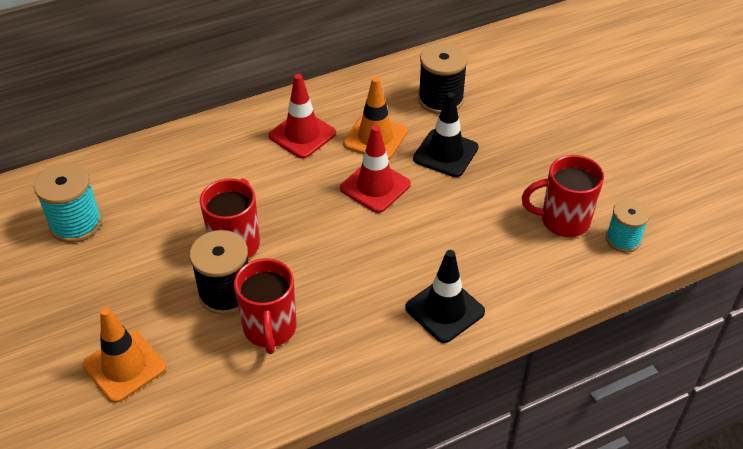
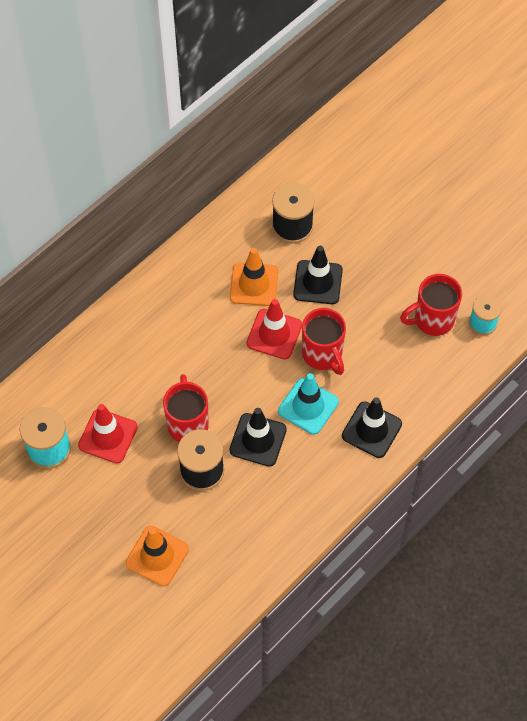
camera: 20 degrees left, 15 degrees up
red mug [234,258,296,354] -> red mug moved to [302,308,346,375]
red traffic cone [269,74,336,159] -> red traffic cone moved to [78,404,138,463]
none -> black traffic cone [229,408,287,467]
none -> turquoise traffic cone [278,373,339,435]

